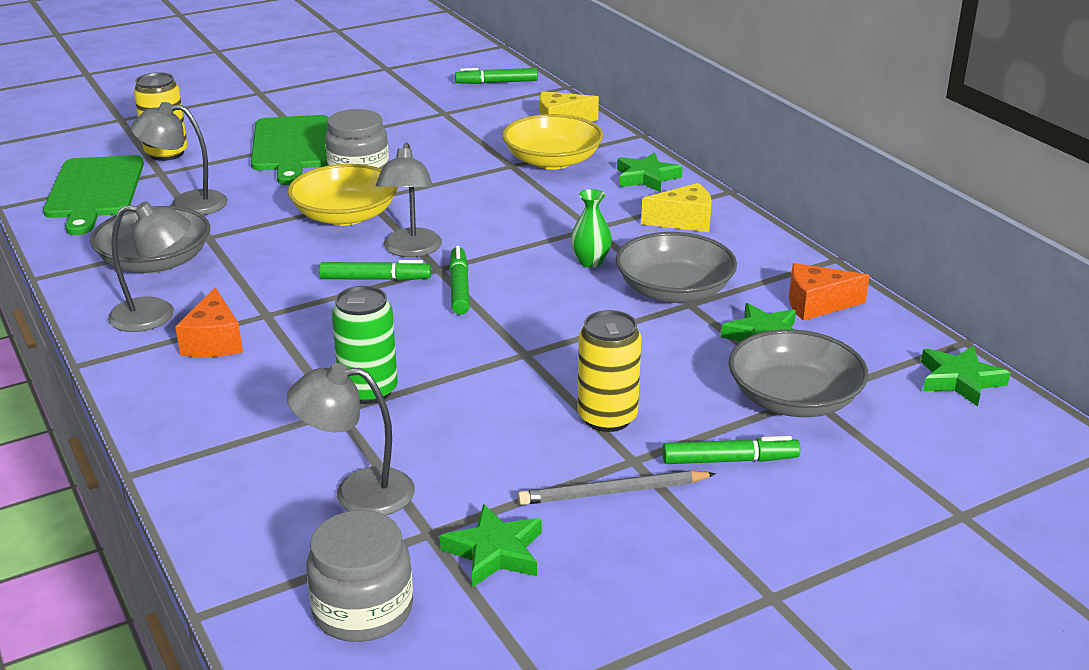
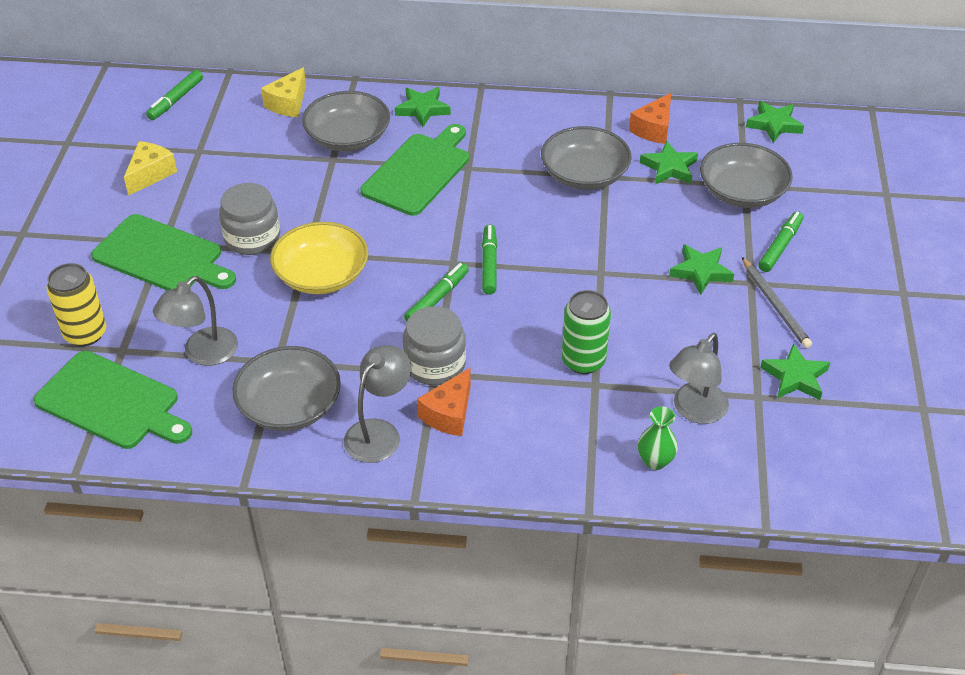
camera: 55 degrees left, 15 degrees up
orange cheese [176,287,243,357] -> orange cheese turned 90 degrees clockwise [417,368,471,436]
grey jar [306,510,413,642] -> grey jar moved to [403,306,466,385]
grey lamp [376,142,442,257] -> none
green marker [449,246,470,315] -> green marker turned 60 degrees clockwise [482,224,497,295]
yellow bowl [502,114,603,170] -> grey bowl [302,91,390,151]
grey pencil [518,470,716,505] -> grey pencil turned 45 degrees counterclockwise [742,257,812,348]
green vase [571,189,612,268] -> green vase moved to [638,406,678,470]
yellow can [578,310,642,432] -> green star [669,244,734,295]
yellow cheese [641,183,712,232] -> yellow cheese moved to [124,141,177,196]
none -> green cutting board [360,124,469,216]

